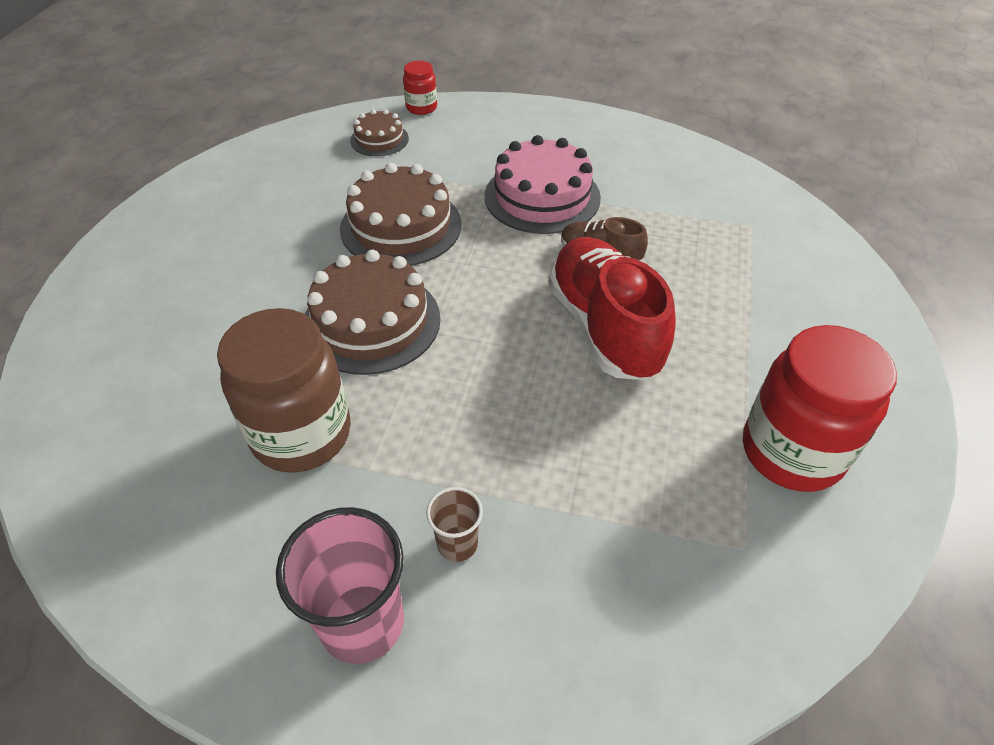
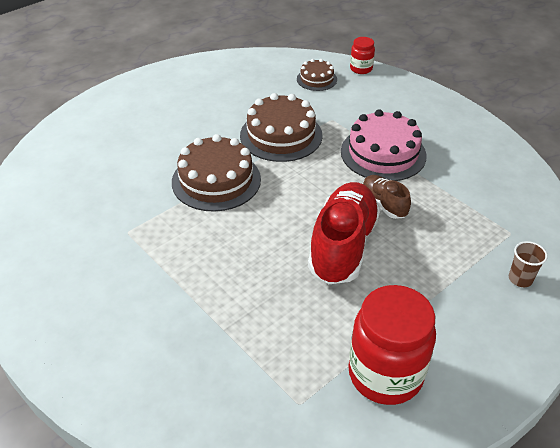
camera: 35 degrees right, 5 degrees down
brown jar [217,308,351,473] -> none
pink cup [276,507,404,664] -> none
brown cup [426,487,483,562] -> brown cup moved to [509,241,548,287]

